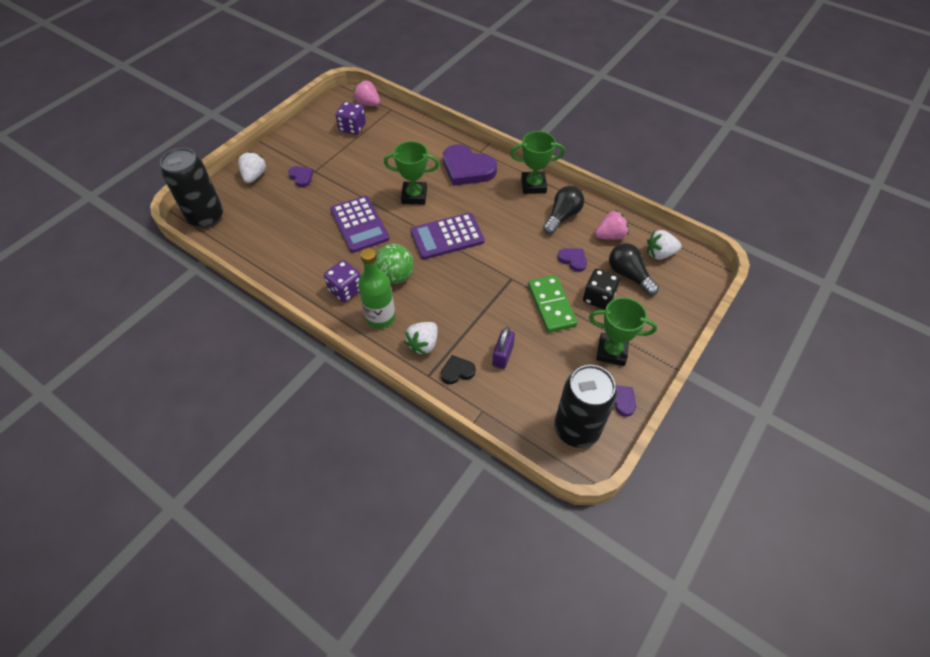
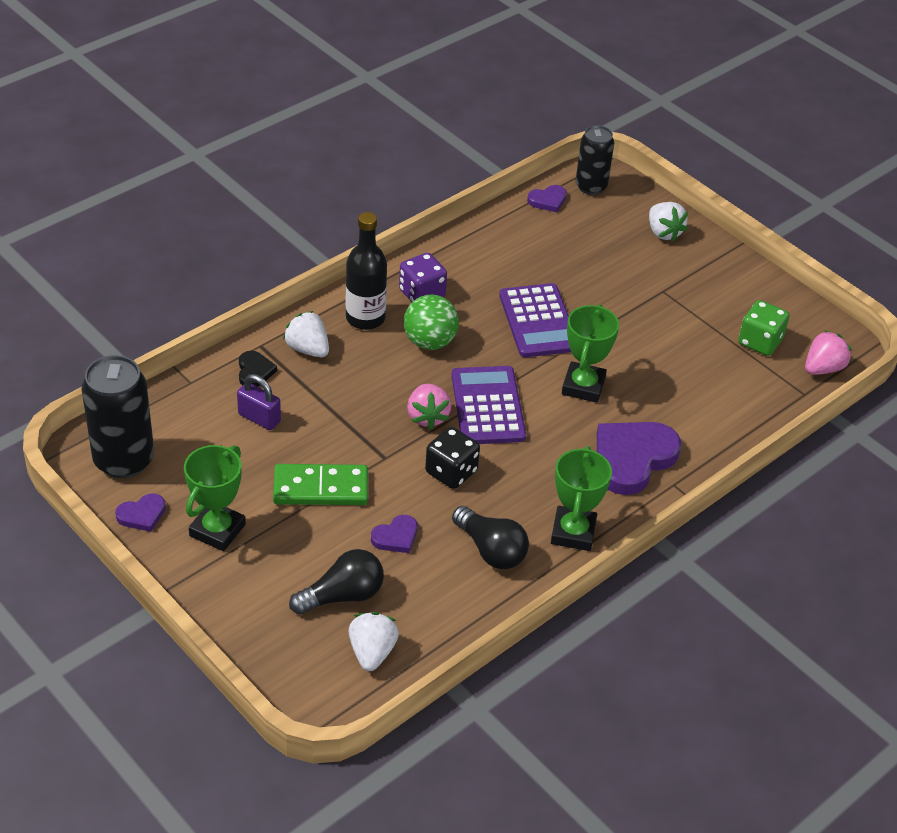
camera: 100 degrees right, 10 degrees down
black can [160,148,223,228] -> black can [576,125,614,195], size x0.65
white strawberry [238,151,266,183] -> white strawberry turned 45 degrees clockwise [649,202,688,241]
purple heart [288,166,313,187] -> purple heart moved to [527,185,567,212]
purple calculator [330,196,390,253] -> purple calculator turned 90 degrees counterclockwise [499,283,571,357]
purple dice [336,102,366,135] -> green dice [738,300,789,356]
green bottle [358,248,395,328] -> black bottle [346,212,387,330]
black dice [583,269,620,310] -> black dice moved to [425,427,480,489]
pink strawberry [595,210,629,240] -> pink strawberry moved to [407,384,452,430]

